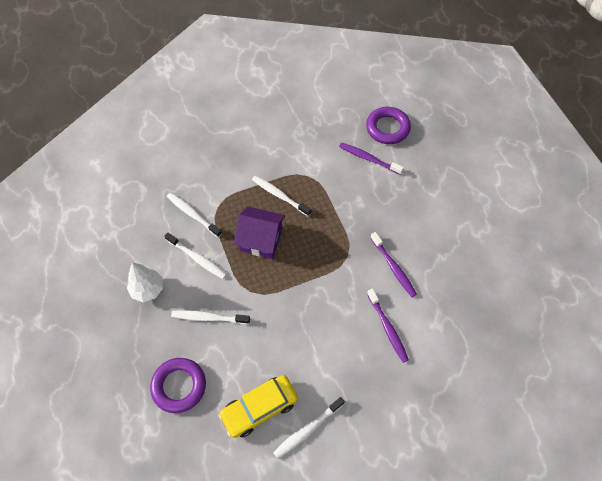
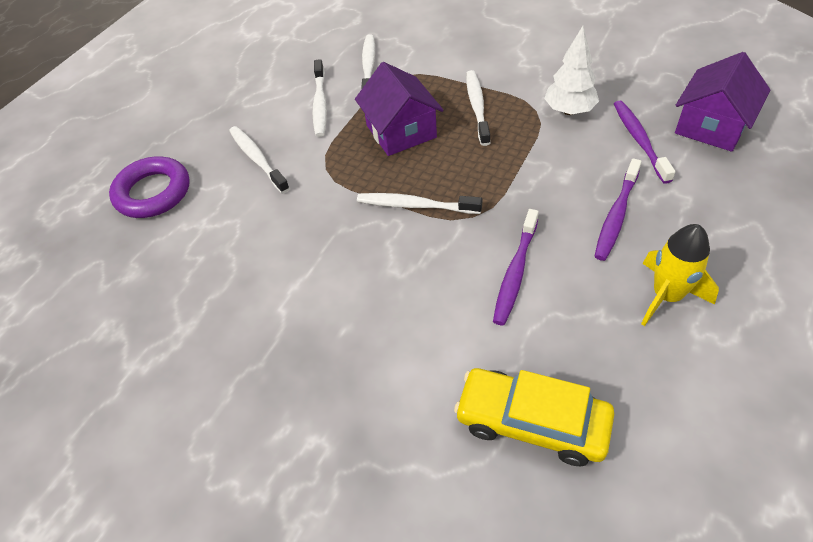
camera: 55 degrees right, 10 degrees down
white tree [127,262,163,302] -> white tree moved to [544,26,599,115]
yellow car [219,375,298,438] -> yellow car moved to [454,368,614,466]
white toothbrush [273,397,345,459] -> white toothbrush moved to [357,193,482,214]
purple ring [366,107,411,144] -> purple house [675,52,770,152]
purple toothbrush [367,288,409,363] -> purple toothbrush moved to [594,158,642,261]
none -> yellow rocket [641,224,719,326]

